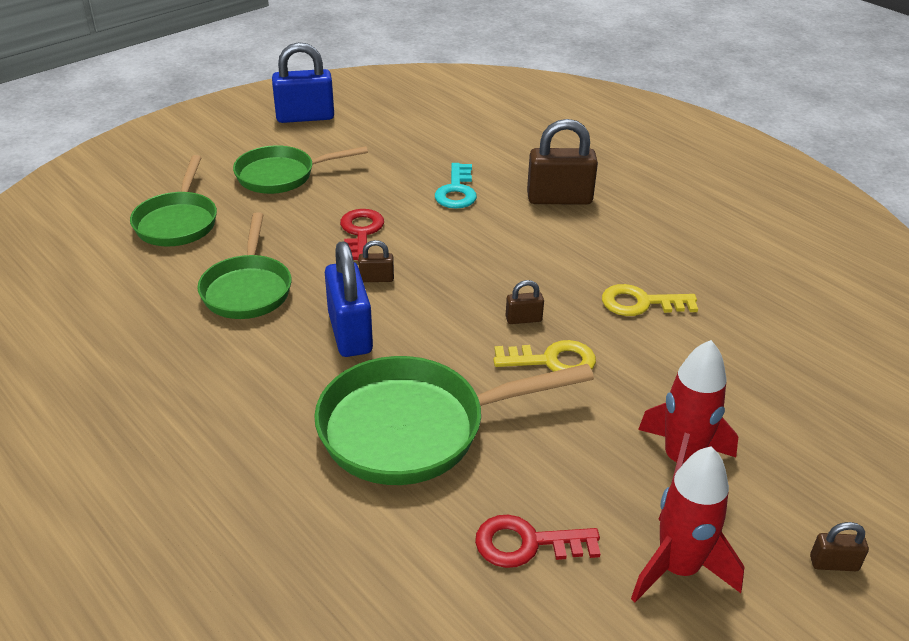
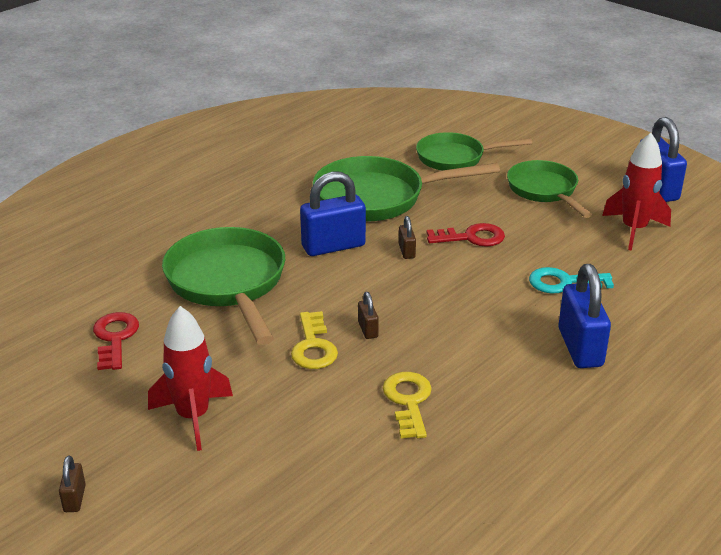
camera: 85 degrees right, 5 degrees down
green pan [197,212,292,319] -> green pan [313,156,500,221], size x1.52
brown padlock [527,119,598,205] -> blue padlock [558,264,611,368]
red rocket [631,446,745,602] -> red rocket moved to [602,133,671,251]

